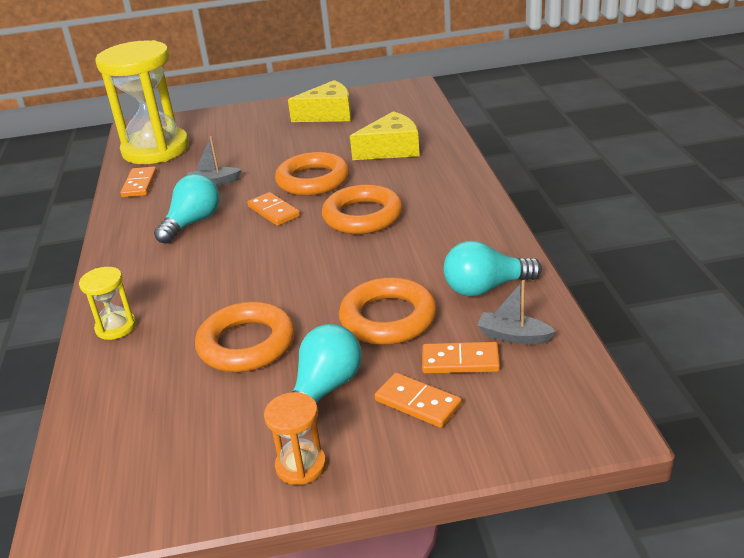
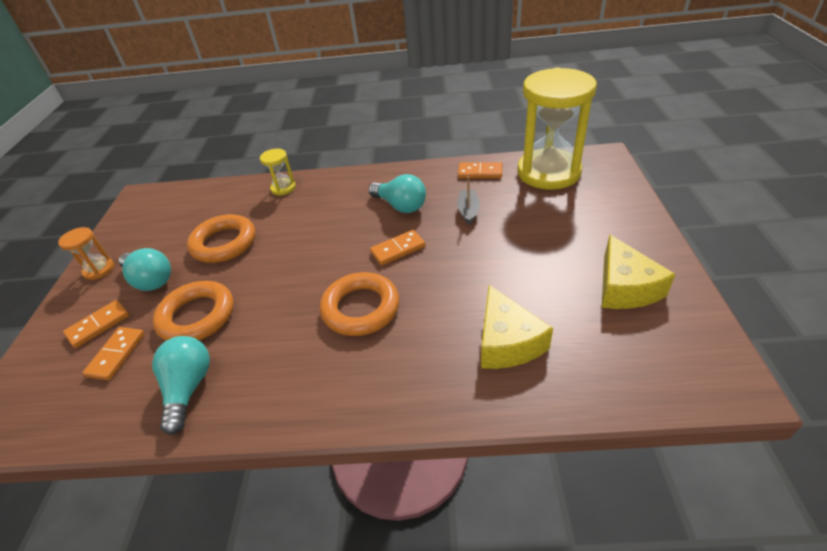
camera: 100 degrees right, 10 degrees up
orange ring [275,152,349,196] -> none
grey boat [477,280,556,344] -> none

